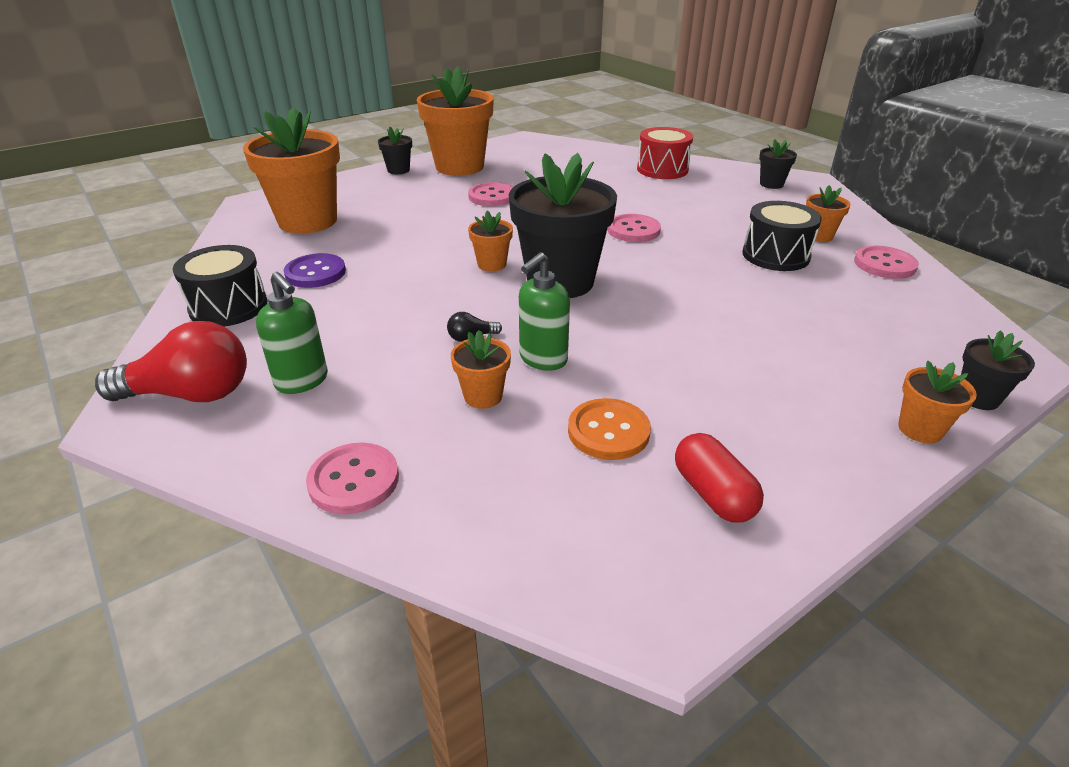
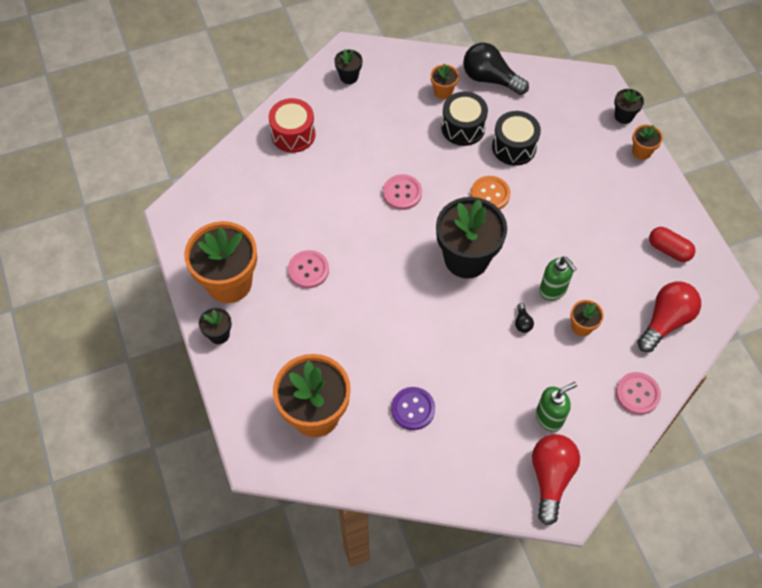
camera: 75 degrees left, 25 degrees up
black drum [173,245,267,326] -> black drum moved to [492,111,541,166]
orange flower pot [468,210,513,272] -> none
orange button [568,398,651,460] -> orange button moved to [471,176,510,209]
red capsule [675,433,764,523] -> red capsule turned 45 degrees clockwise [649,227,695,262]
pink button [854,246,919,279] -> black light bulb [463,43,529,95]
none -> red light bulb [637,282,701,352]

